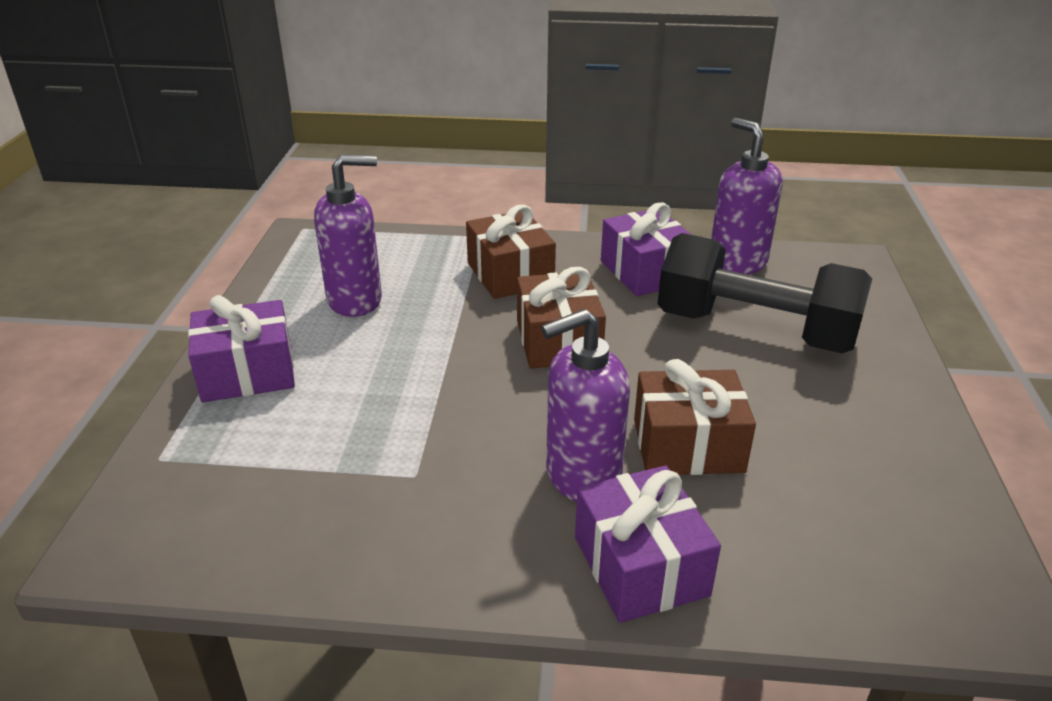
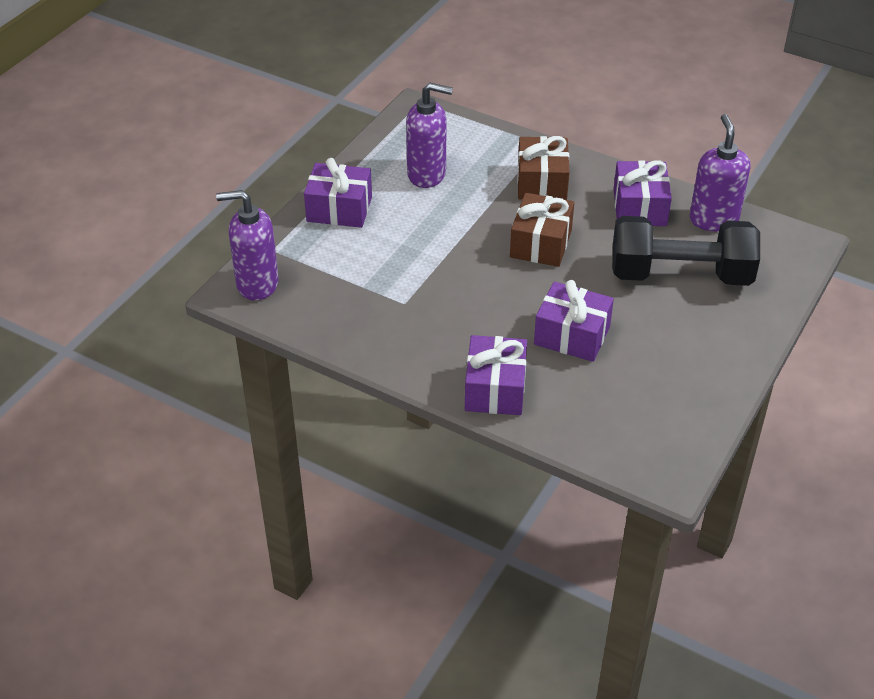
camera: 25 degrees right, 10 degrees up
purple soap dispenser [541,309,630,502] -> purple soap dispenser moved to [216,190,279,301]
brown gift [634,359,756,475] -> purple gift [534,280,614,362]
black dumbbell [657,233,873,353] -> black dumbbell turned 45 degrees counterclockwise [612,216,760,286]

